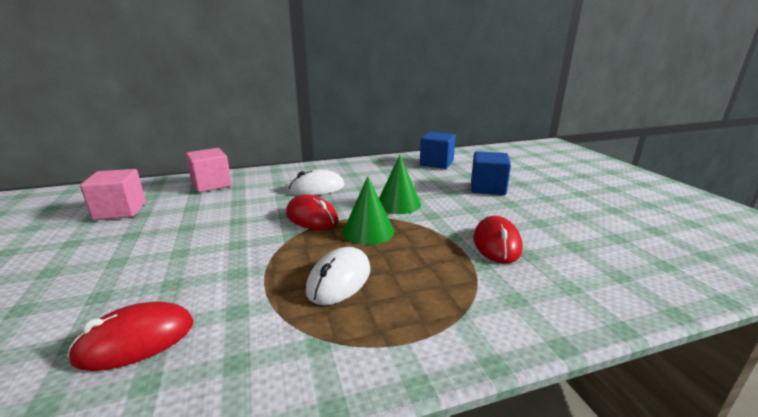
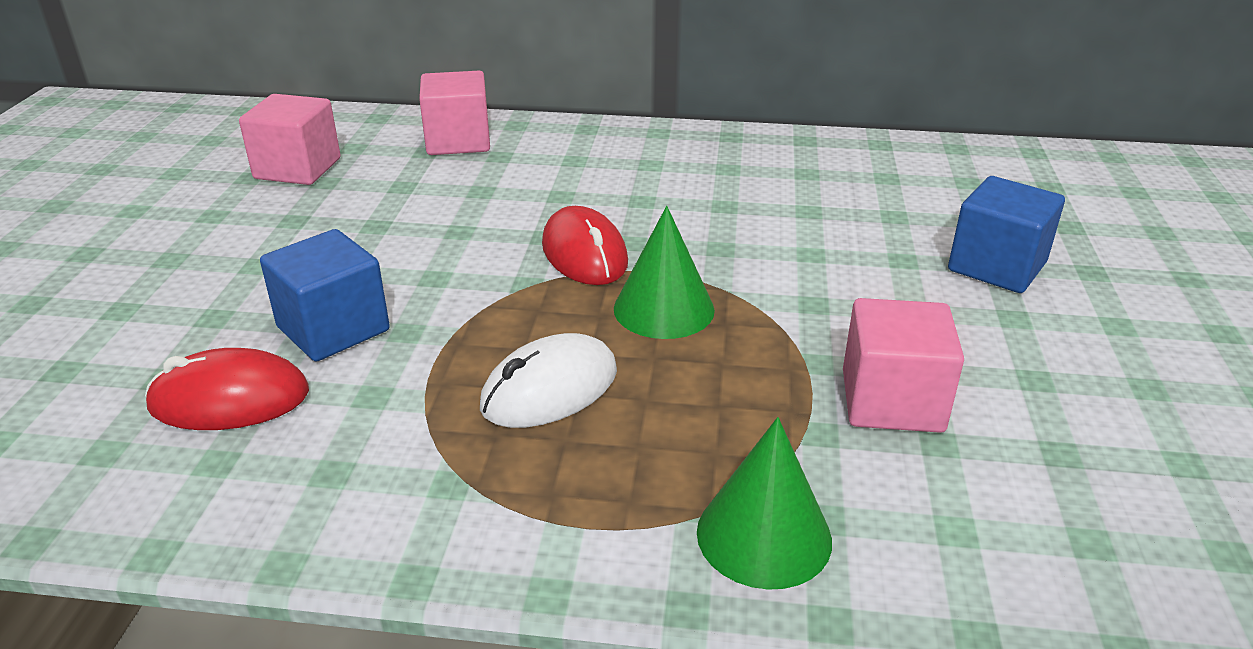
camera: 25 degrees right, 10 degrees up
white mouse [289,170,345,195] -> none
green cone [379,155,421,214] -> green cone moved to [697,417,832,590]
blue cube [420,132,456,169] -> blue cube moved to [260,229,390,361]
red mouse [473,216,523,264] -> pink cube [843,298,964,433]

